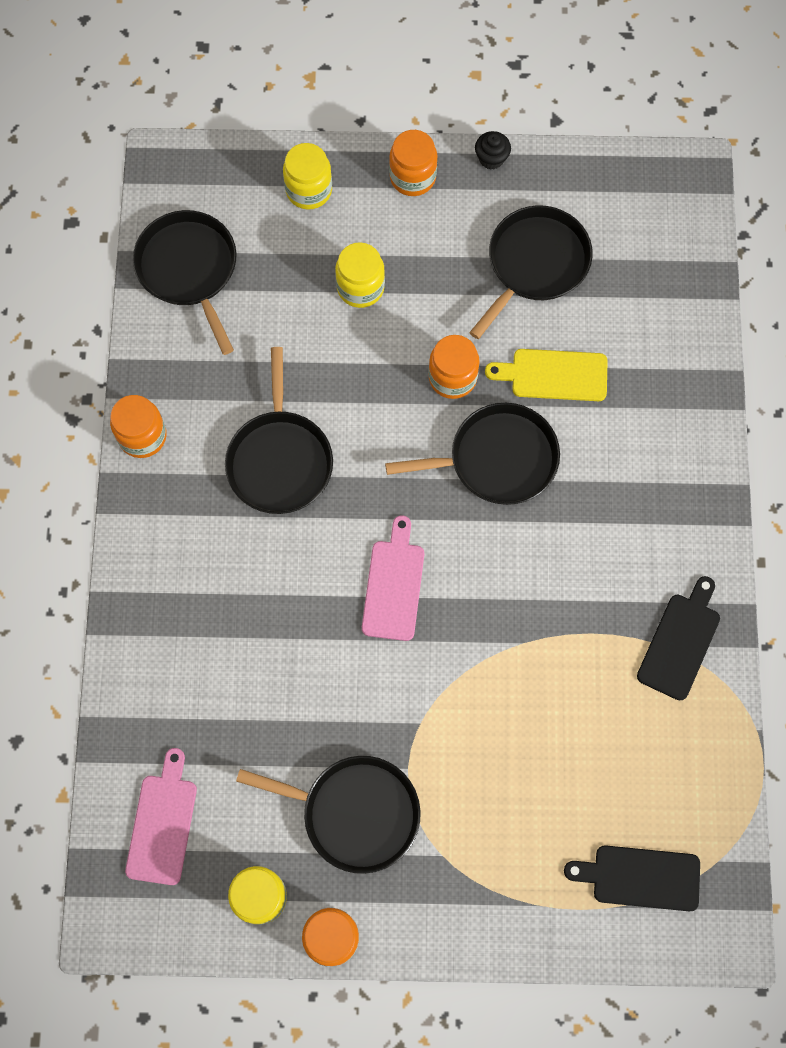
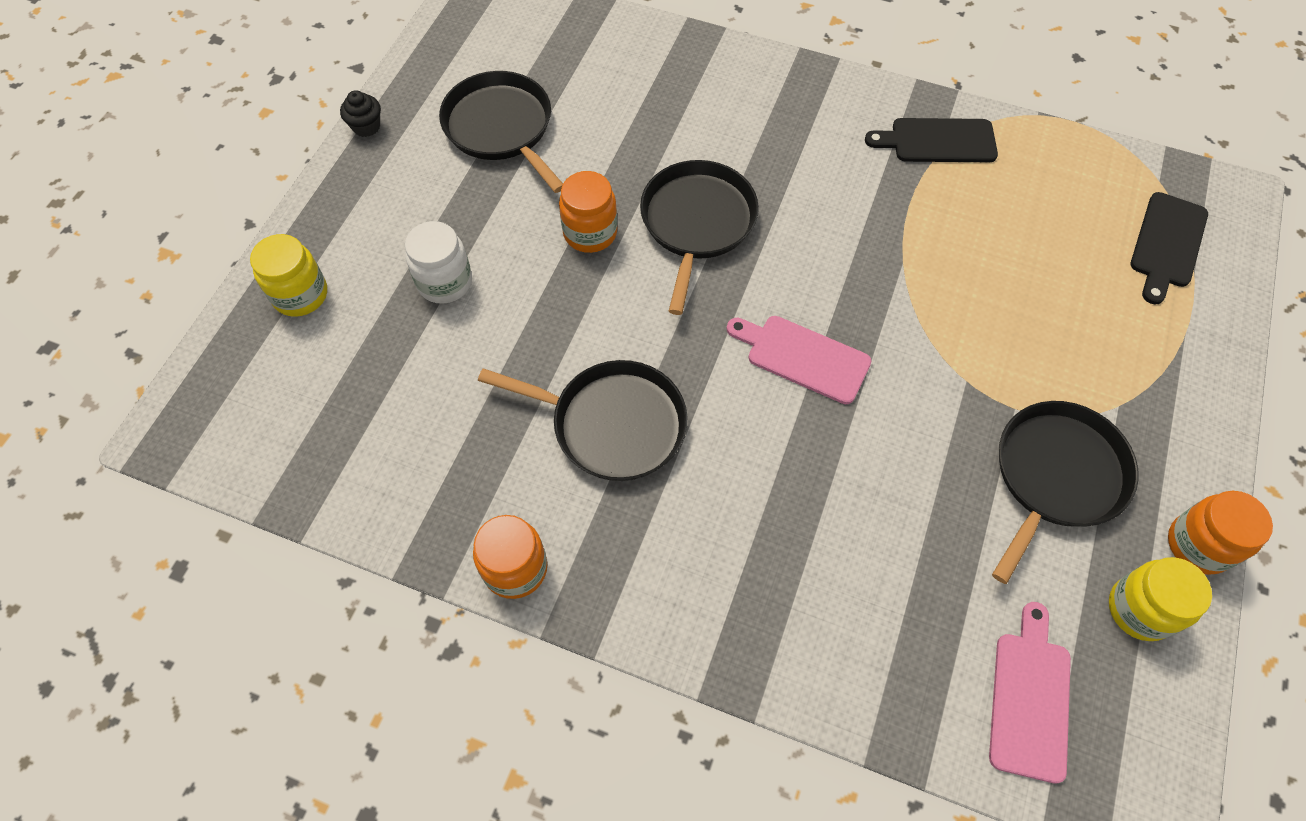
camera: 70 degrees left, 10 degrees down
pink cutting board [125,748,197,885] -> pink cutting board turned 75 degrees clockwise [989,602,1071,783]
black pan [133,210,237,355] -> none
yellow jar [335,242,385,308] -> white jar [405,221,472,304]
orange jar [389,130,437,196] -> none
yellow cutting board [485,349,608,401] -> none
black cutting board [637,576,720,700] -> black cutting board turned 45 degrees counterclockwise [865,118,998,162]

